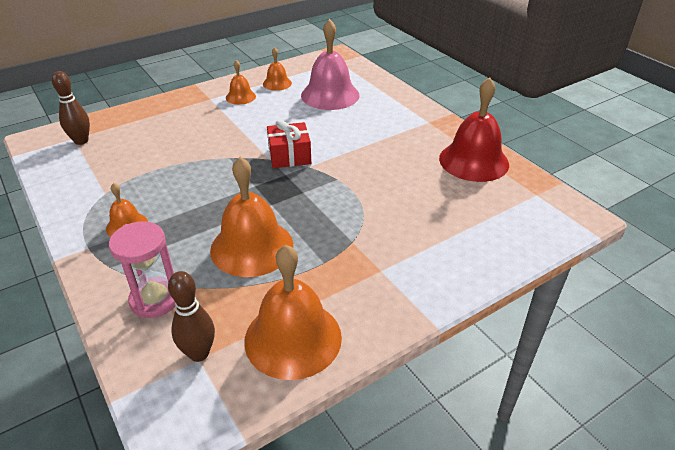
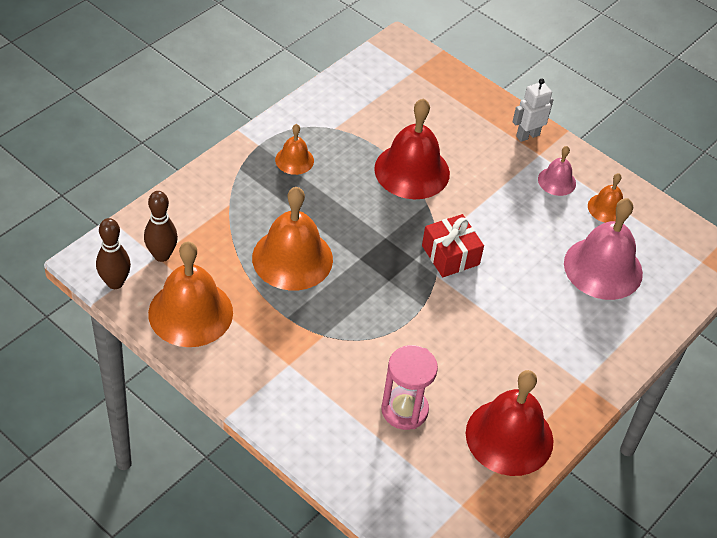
camera: 70 degrees right, 10 degrees up
brown bowling pin [52,71,90,145] -> brown bowling pin moved to [96,218,131,289]
pink hourglass [109,221,175,318] -> pink hourglass moved to [381,345,438,430]
orange bell [226,60,256,105] -> pink bell [538,146,576,196]
none -> red bell [374,98,450,199]
none -> white robot [513,78,554,142]

